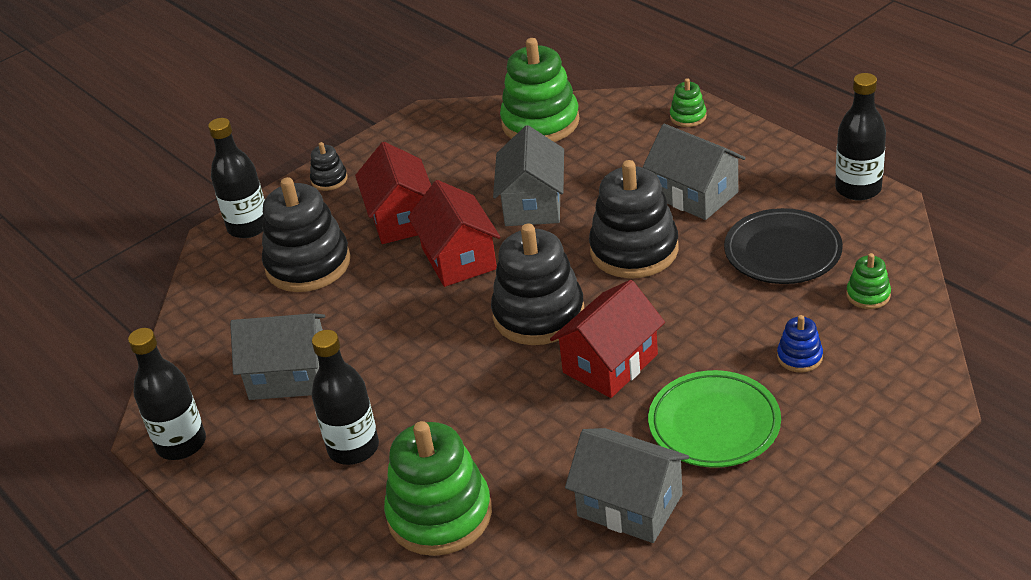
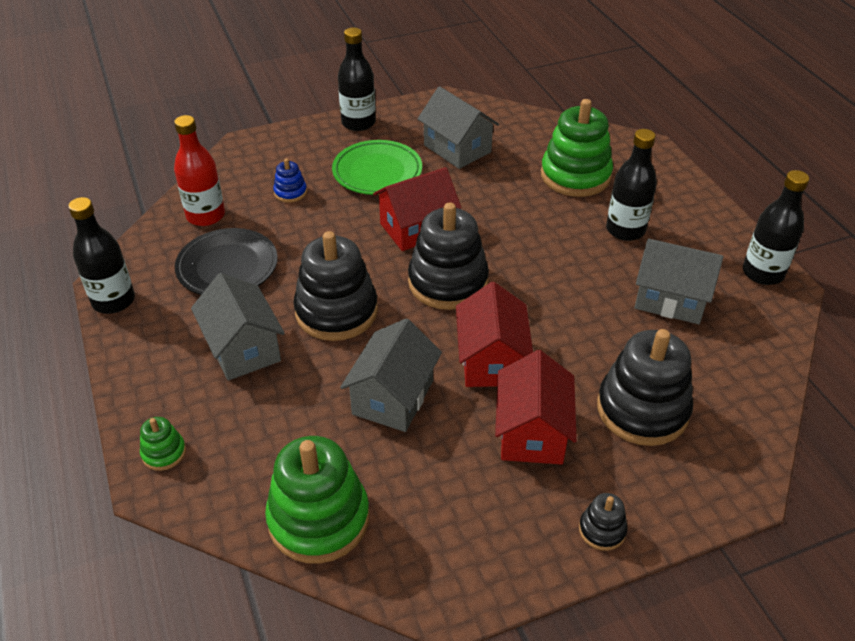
camera: 165 degrees left, 5 degrees up
black bottle [208,118,265,238] -> black bottle moved to [338,27,376,131]
green stacking toy [846,253,891,309] -> red bottle [174,115,225,226]

